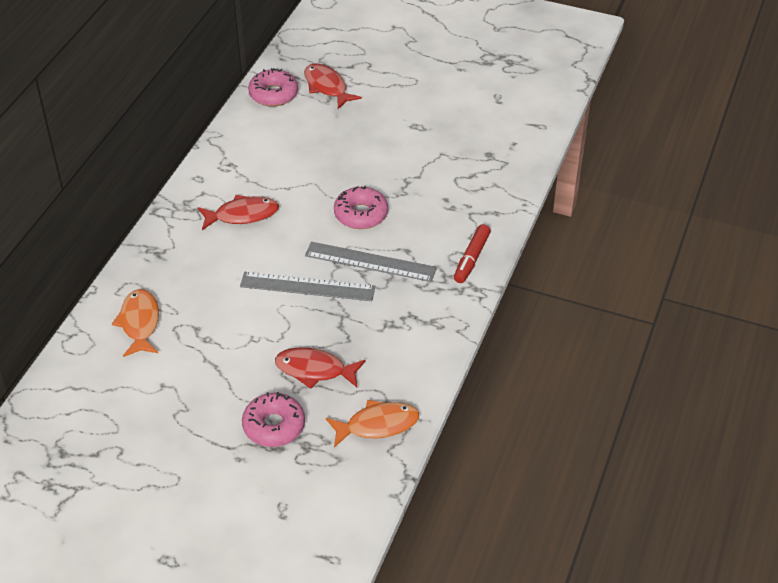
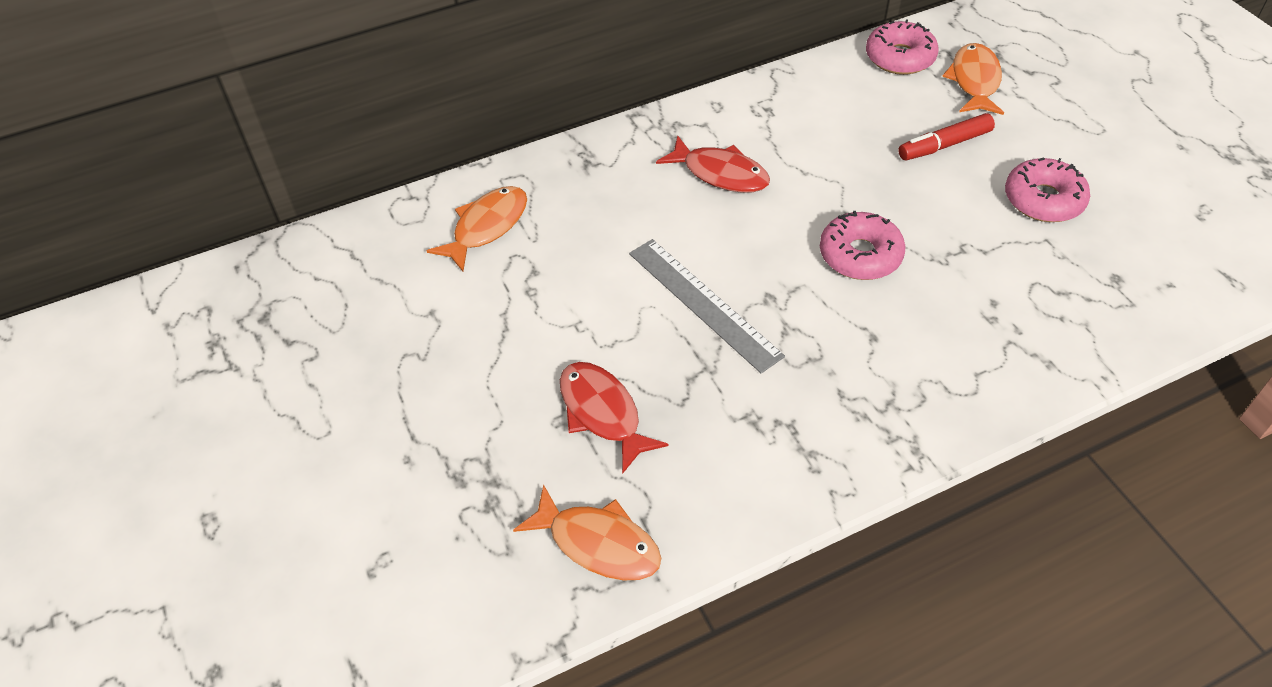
camera: 45 degrees right, 5 degrees up
pink donut [242,392,305,447] -> pink donut moved to [1005,157,1090,222]
red fish [304,63,362,109] -> orange fish [942,43,1004,115]
grey ruler [305,242,437,282] -> none
red marker [454,224,491,283] -> red marker moved to [898,113,995,160]

